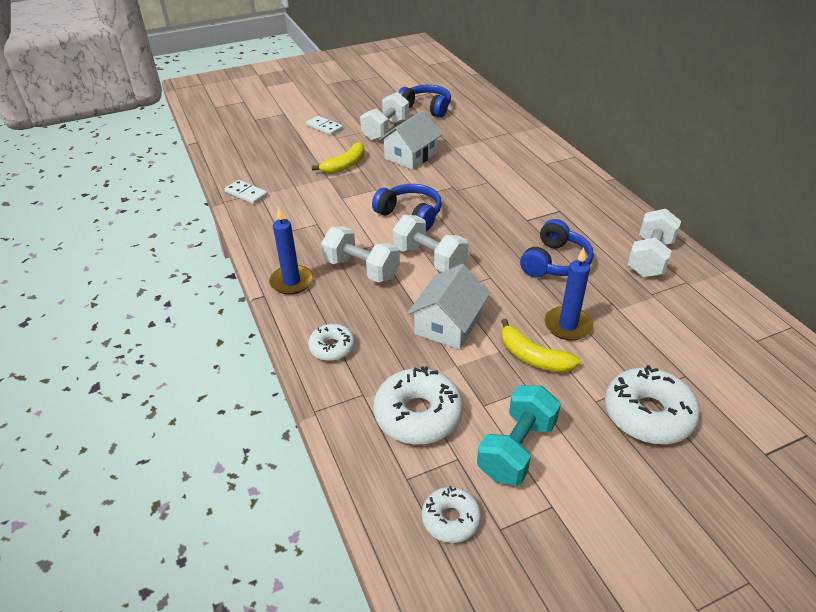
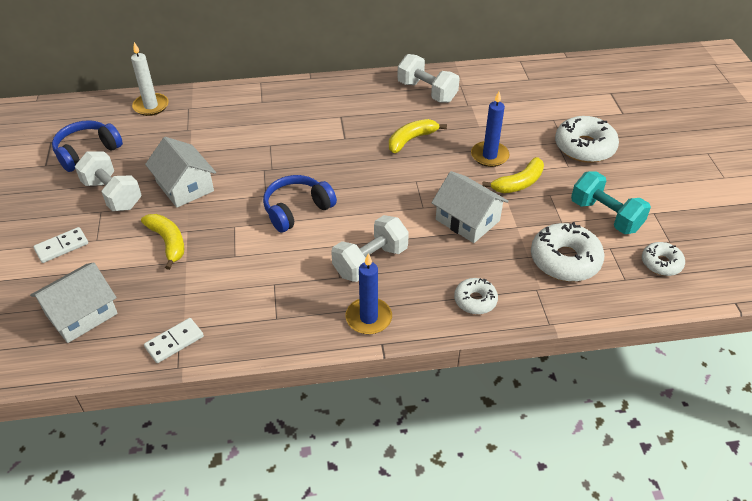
camera: 75 degrees left, 5 degrees up
white dumbbell [393,215,468,272] -> none
blue headphones [520,219,594,277] -> yellow banana [389,119,447,153]
none -> white house [30,262,118,343]
none -> white candle [131,42,169,116]

